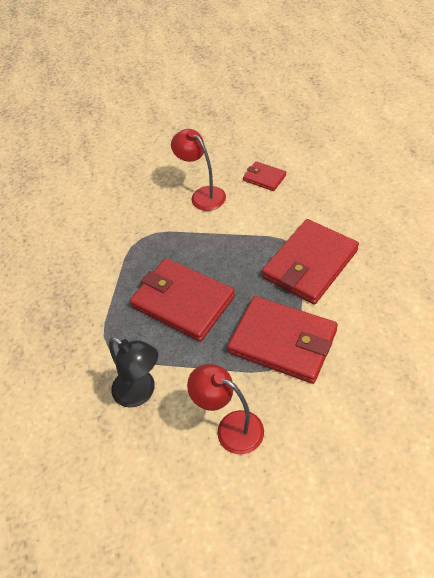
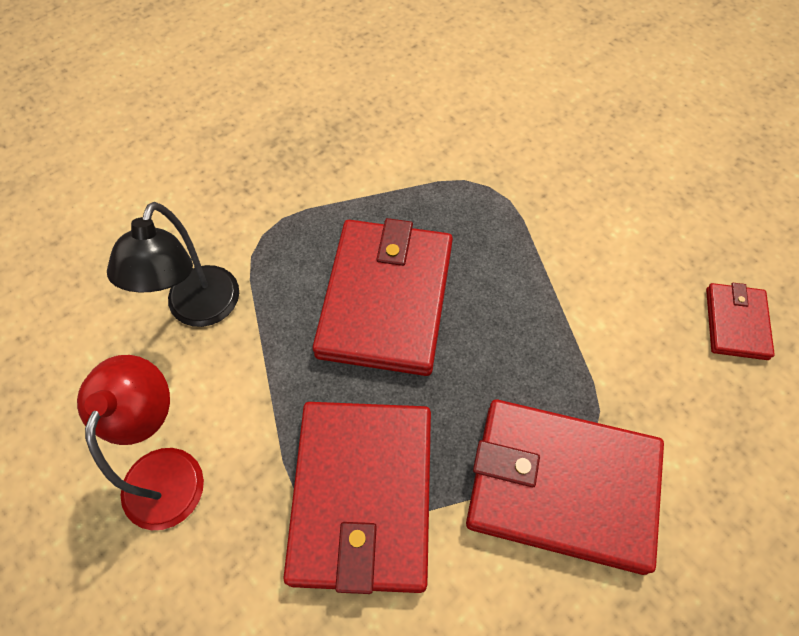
camera: 60 degrees right, 10 degrees up
red lamp [171,129,226,211] -> none

